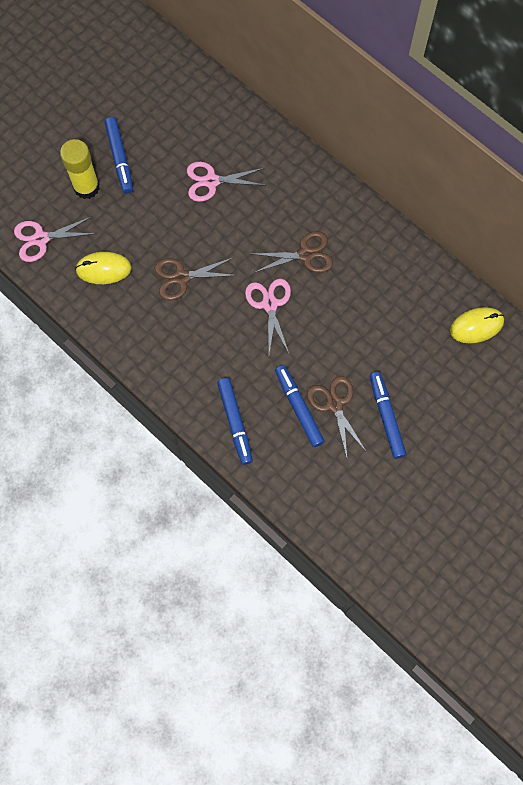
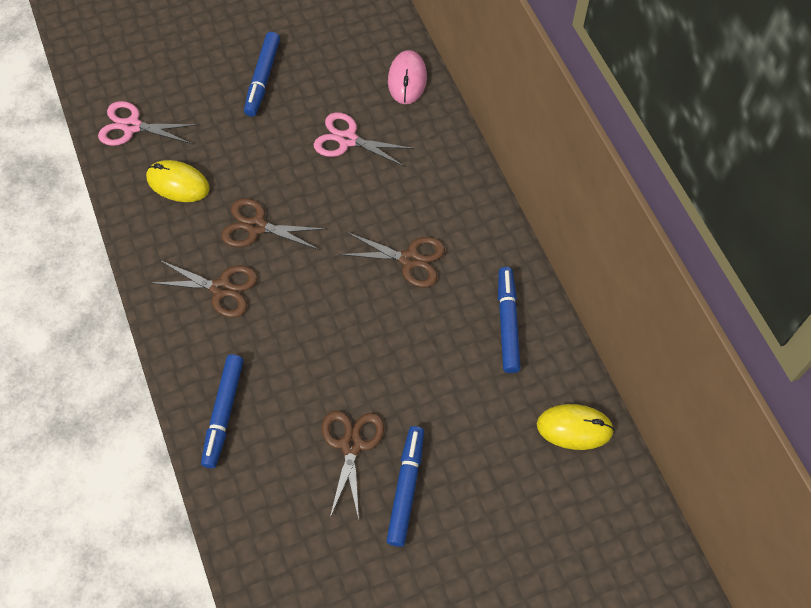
camera: 25 degrees right, 10 degrees down
yellow glue stick [60,139,100,199] -> none
pink scissors [245,279,291,354] -> none
blue marker [275,365,325,447] -> blue marker moved to [498,267,521,373]
none -> brown scissors [152,260,258,318]
none -> pink mouse [388,50,427,104]

